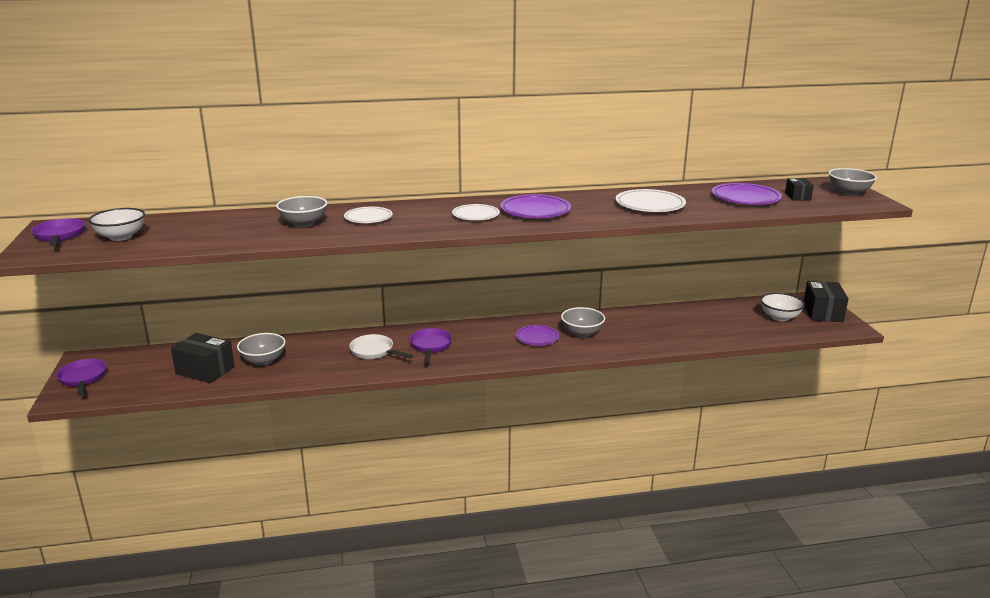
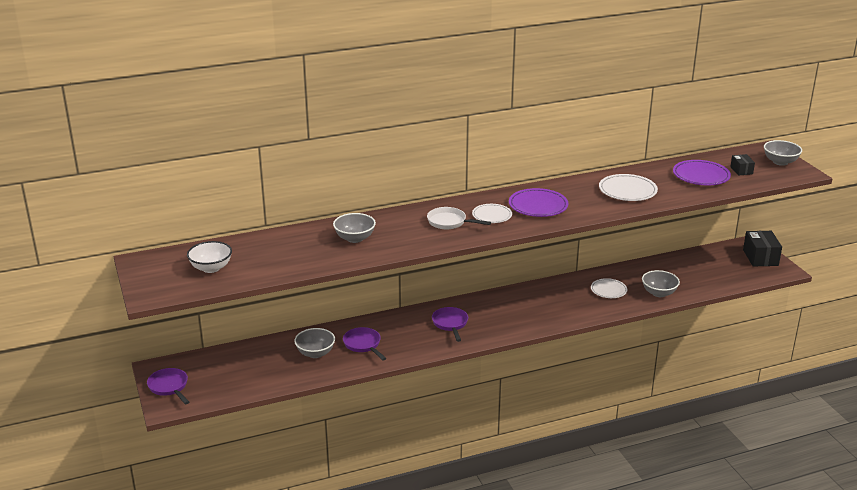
camera: 10 degrees left, 5 degrees up
purple pan [31,218,85,246] -> purple pan moved to [343,327,387,361]
black box [171,333,235,383] -> none
white plate [344,207,393,223] -> white plate moved to [591,278,627,298]
white pan [349,334,413,359] -> white pan moved to [427,207,491,229]
purple plate [516,325,559,346] -> none
grey bowl [561,307,605,337] -> grey bowl moved to [642,270,680,297]
white bowl [760,293,805,321] -> none

